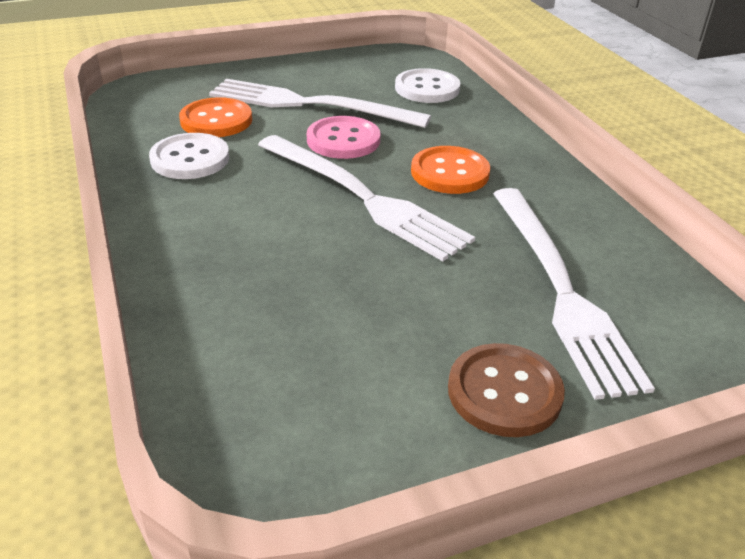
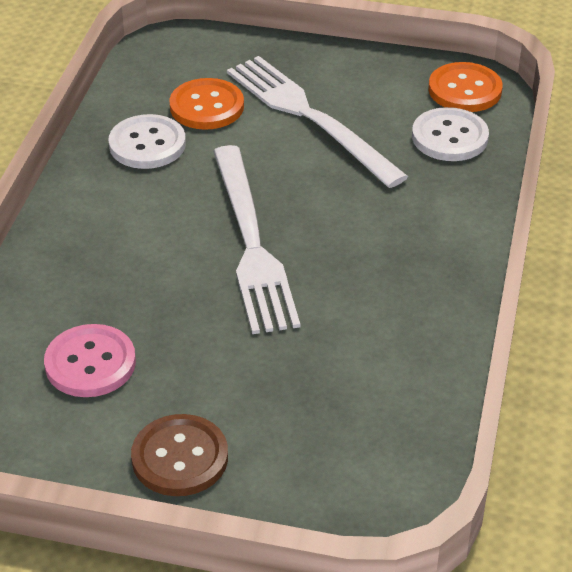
camera: 35 degrees right, 5 degrees up
pink button [307,116,380,159] -> pink button moved to [44,324,136,397]
orange button [411,146,490,194] -> orange button moved to [429,62,503,112]
white fork [493,188,655,400] -> none

